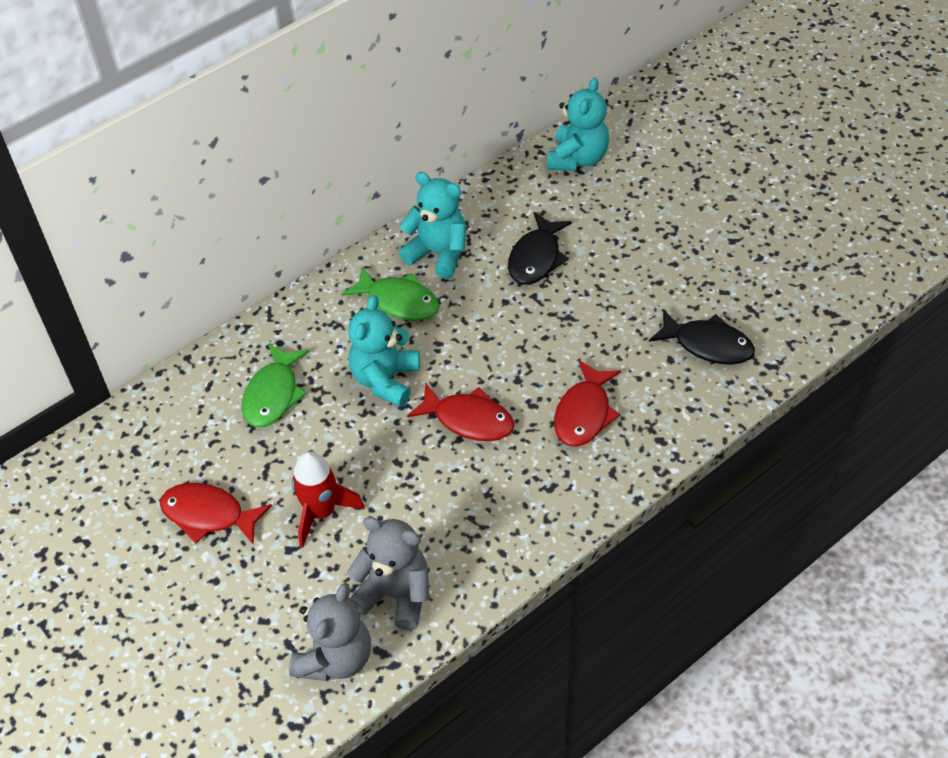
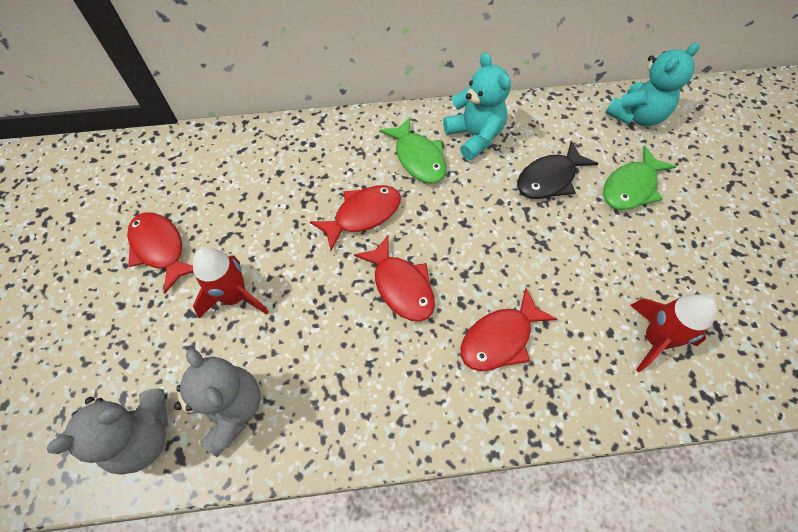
camera: 30 degrees right, 10 degrees up
green fish [242,343,309,427] -> green fish moved to [603,146,677,210]
turquoise teddy bear [348,295,420,407] -> red fish [310,185,401,251]
black fish [649,309,755,365] -> red rocket [630,294,717,372]

